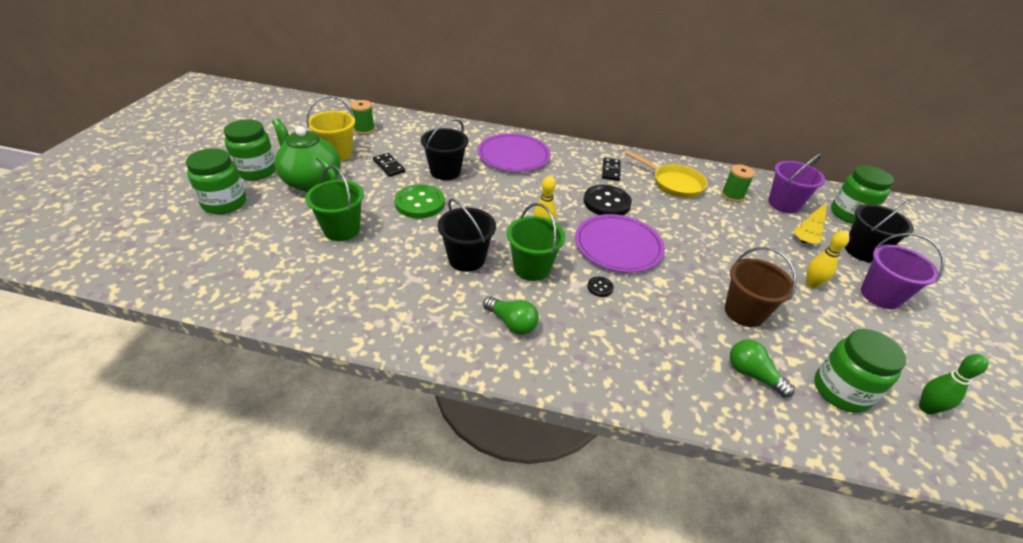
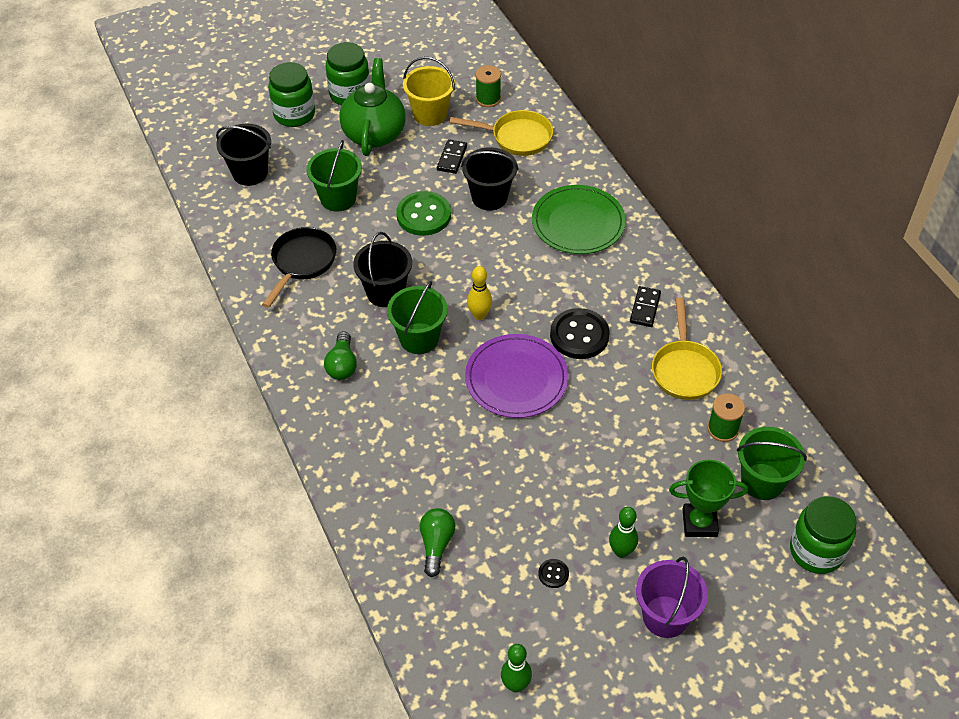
camera: 55 degrees right, 10 degrees up
purple plate [478,133,551,172] -> green plate [532,185,626,254]
black button [587,277,614,297] -> black button moved to [538,559,569,588]
black domino [602,158,620,181] -> black domino turned 45 degrees counterclockwise [630,286,661,327]
brown bucket [725,247,797,327] -> none
purple bucket [768,154,825,213] -> green bucket [737,427,807,500]
yellow tree [794,203,827,244] -> green trophy [669,460,748,537]
yellow bowling pin [806,231,850,288] -> green bowling pin [609,507,638,558]
green jar [814,329,907,413] -> none
black bucket [845,199,914,263] -> black bucket moved to [216,124,271,186]
none -> black pan [262,227,336,308]
none -> yellow pan [450,110,553,156]

